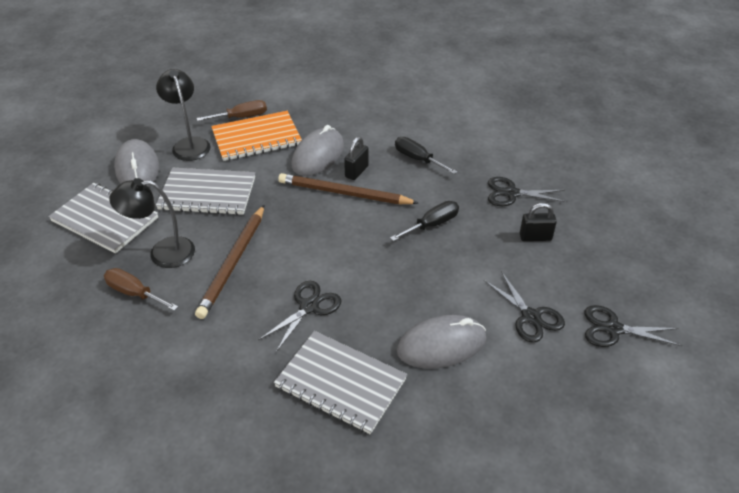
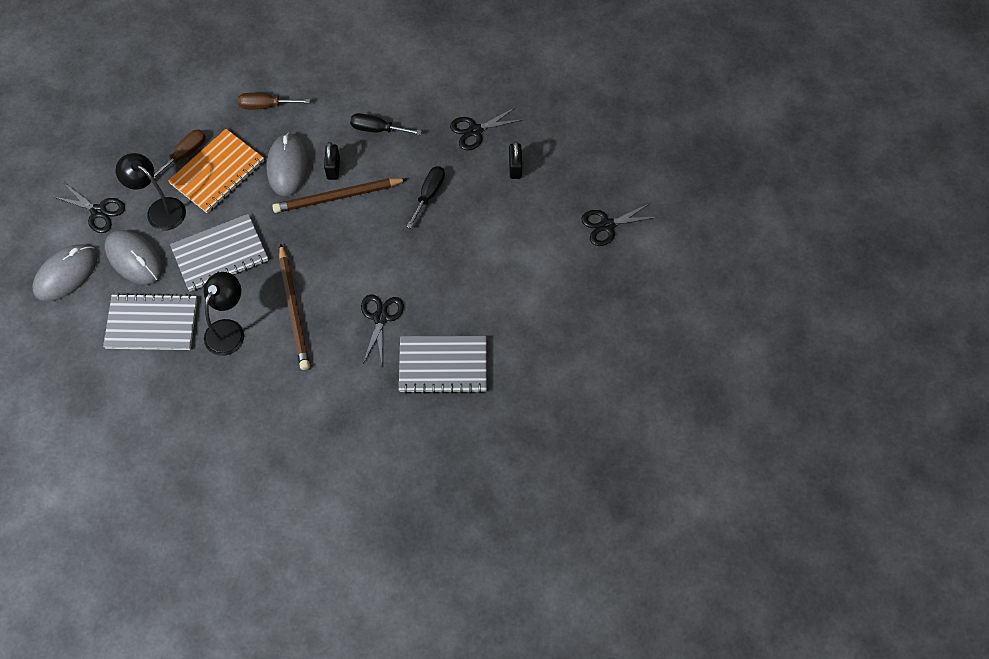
camera: 30 degrees left, 20 degrees up
brown screwdriver [104,268,178,311] -> brown screwdriver moved to [238,93,310,109]
black lamp [109,178,195,268] -> black lamp turned 150 degrees clockwise [204,272,244,356]
grey mouse [397,315,486,369] -> grey mouse moved to [32,244,98,302]
black scissors [484,271,565,342] -> black scissors moved to [52,183,125,233]
black padlock [520,203,557,241] -> black padlock turned 60 degrees counterclockwise [509,141,522,179]

